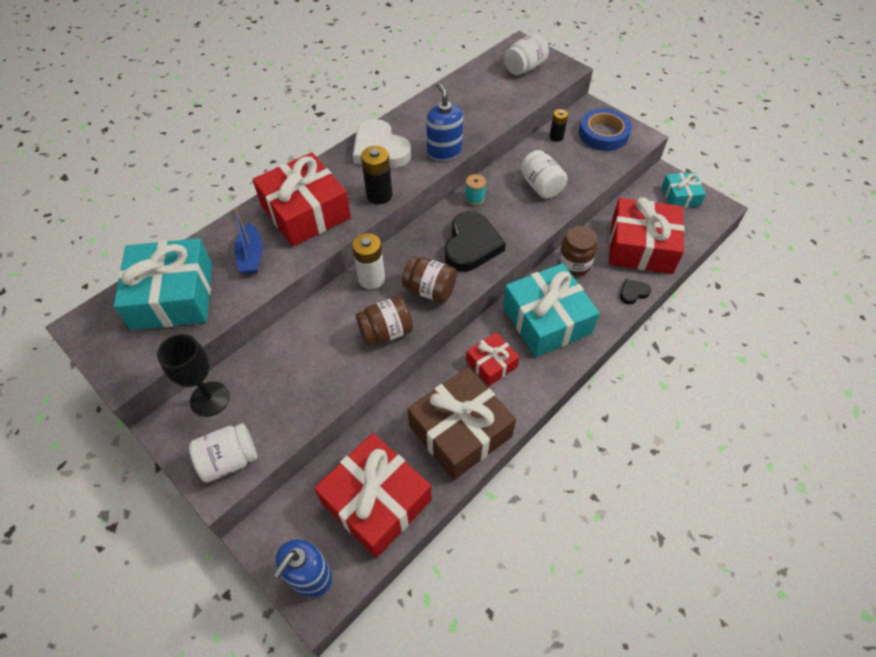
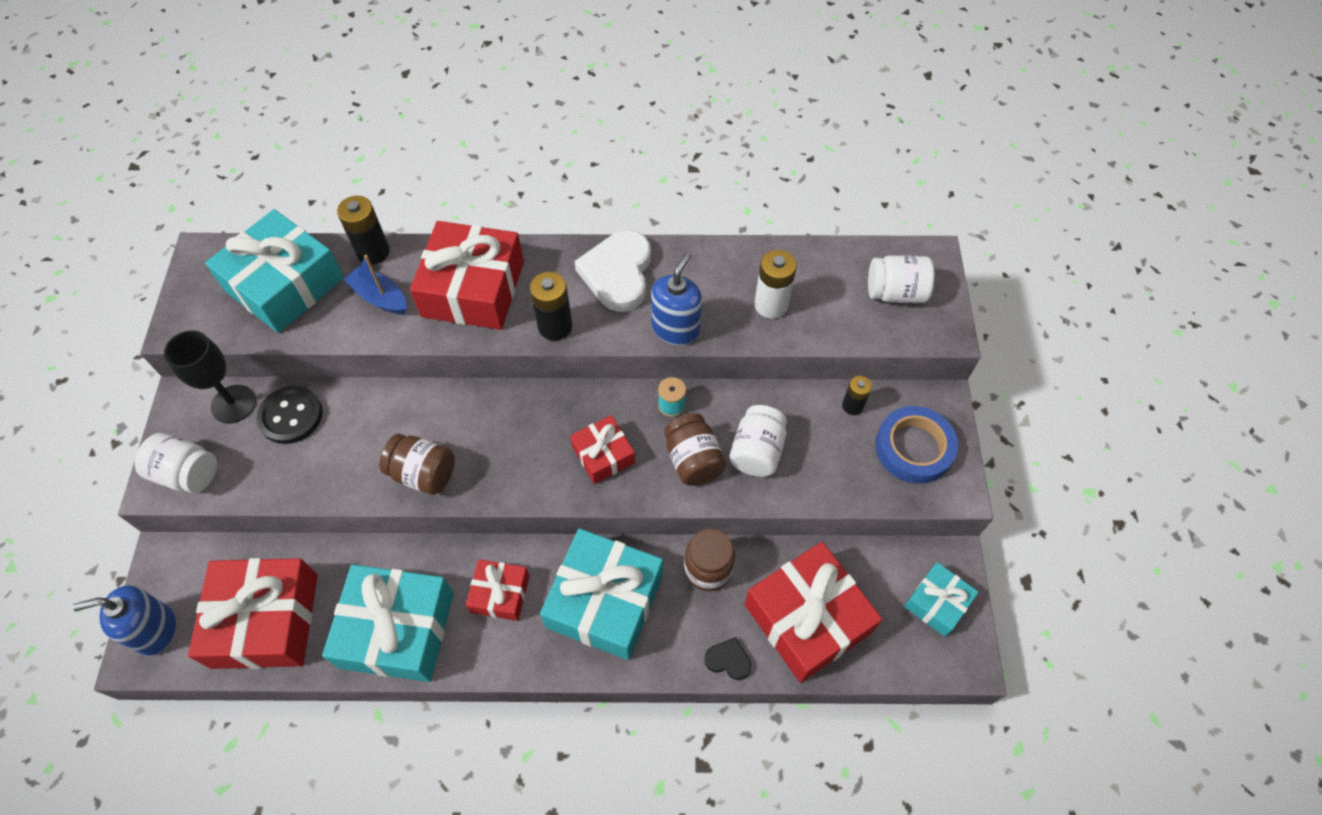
camera: 45 degrees right, 5 degrees up
blue boat [234,207,262,274] -> blue boat turned 90 degrees clockwise [344,255,407,314]
white battery [352,233,385,289] -> white battery moved to [754,250,797,319]
brown jar [402,256,457,303] -> brown jar moved to [664,413,726,486]
brown gift [407,367,516,480] -> turquoise gift [322,564,454,682]
black heart [445,211,506,271] -> red gift [570,415,635,484]
none -> black button [257,386,322,444]
none -> black battery [337,196,390,265]

